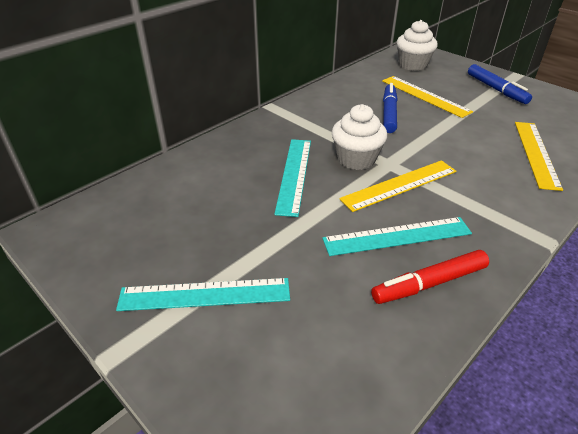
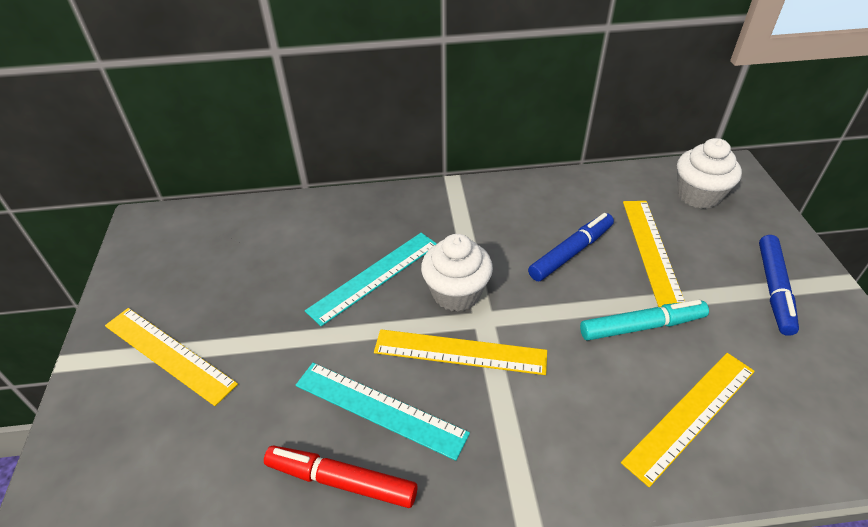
camera: 40 degrees right, 5 degrees up
turquoise ruler [116,278,290,311] -> yellow ruler [105,308,238,406]
none -> turquoise marker [580,300,709,341]

